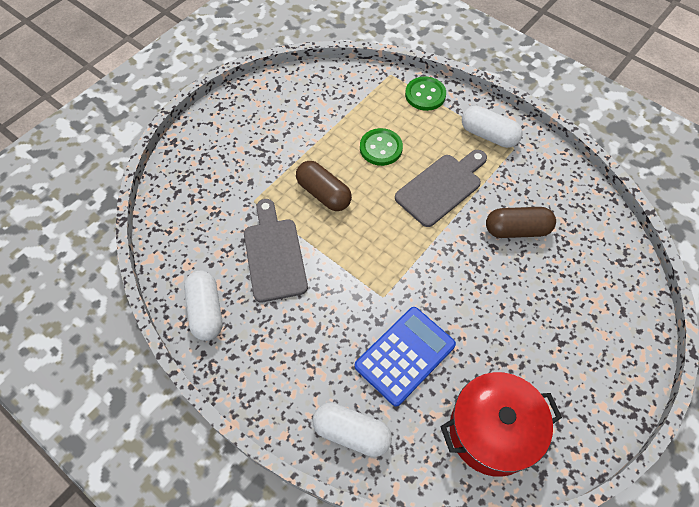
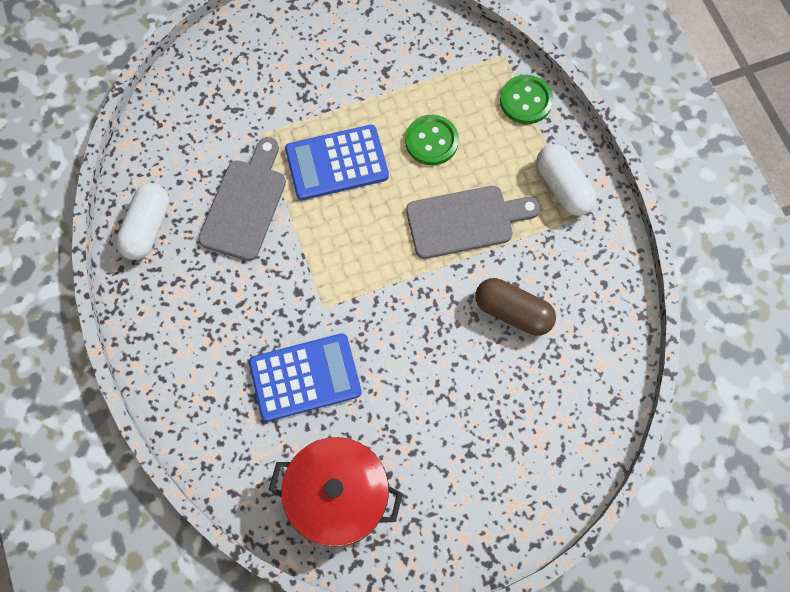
camera: 30 degrees right, 10 degrees up
brown capsule [296,161,352,211] -> blue calculator [285,125,389,200]
white capsule [312,403,392,457] -> none

